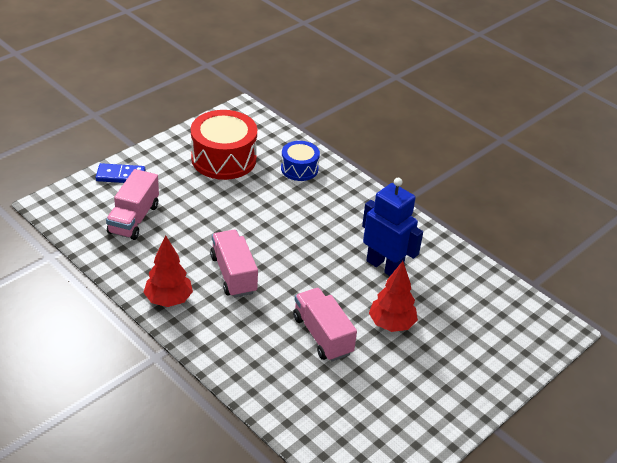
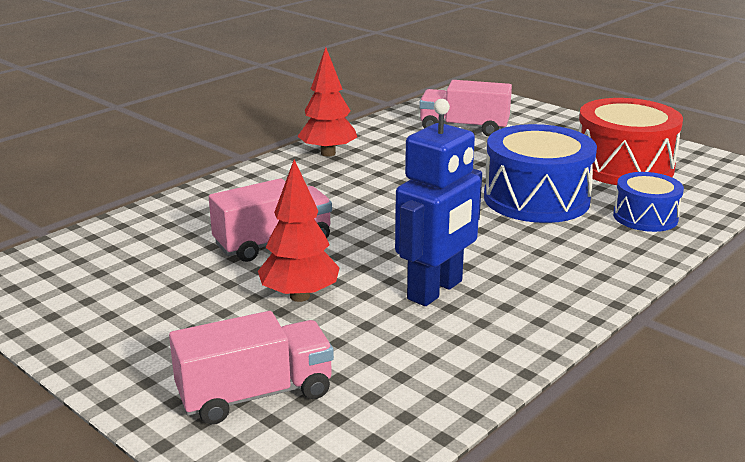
camera: 90 degrees right, 15 degrees down
blue domino [96,163,145,183] -> none
pink truck [210,230,258,298] -> pink truck moved to [169,311,334,424]
none -> blue drum [484,124,597,223]

